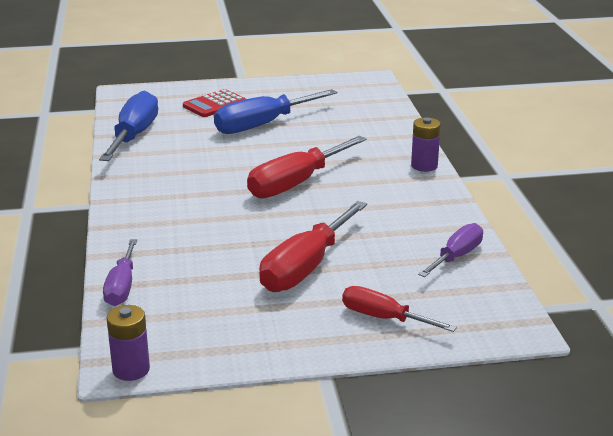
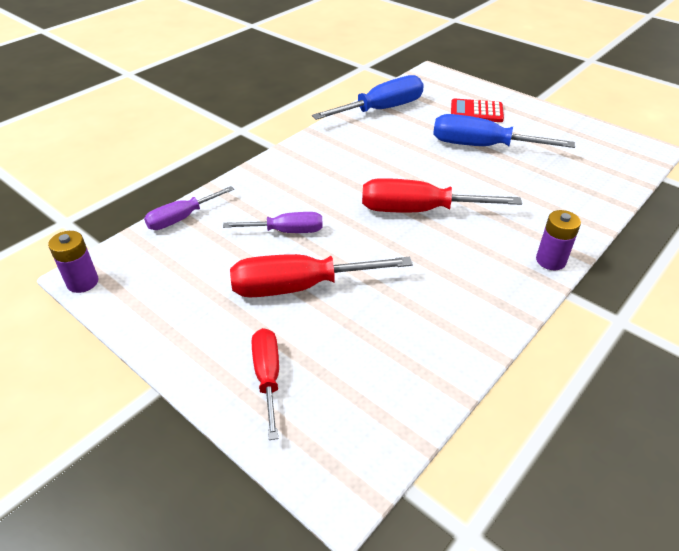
camera: 50 degrees right, 15 degrees up
purple screwdriver [418,223,483,277] -> purple screwdriver moved to [223,212,323,233]

